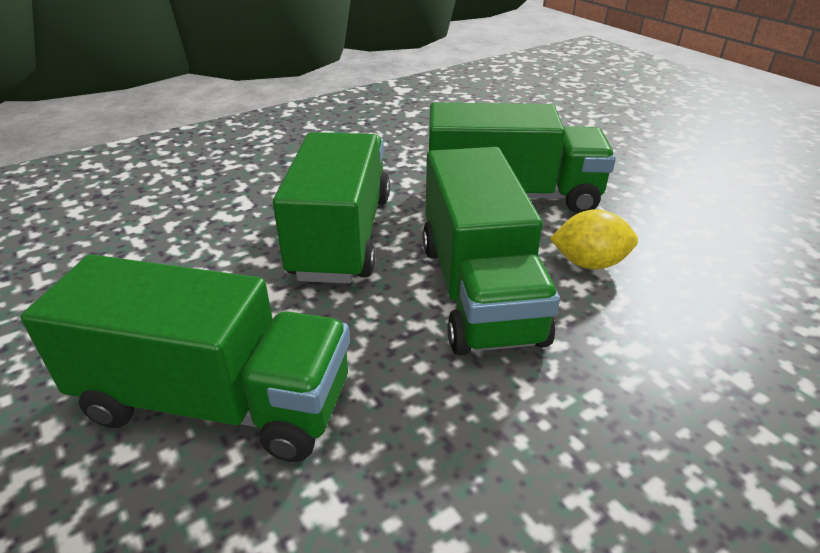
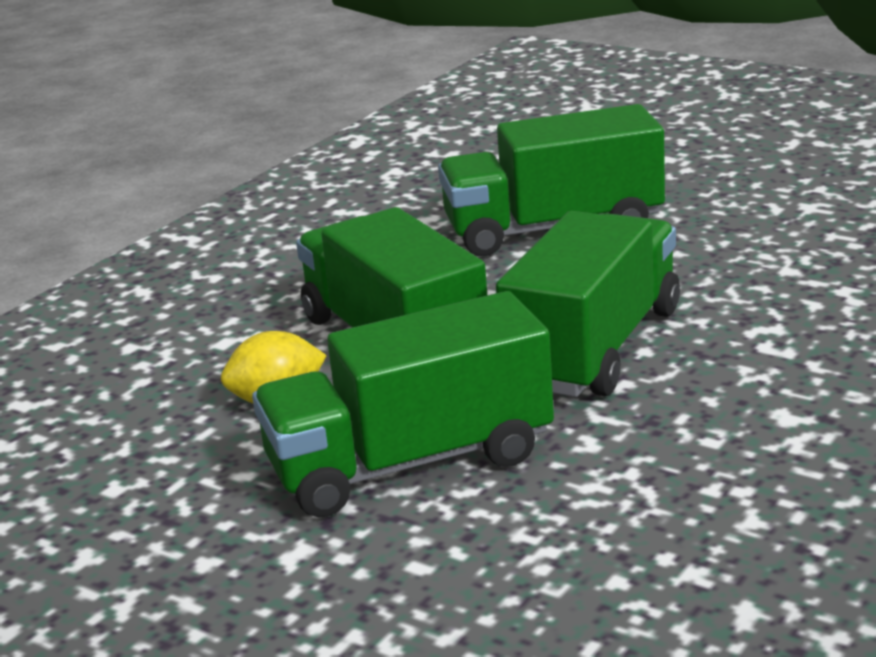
camera: 160 degrees right, 10 degrees down
green truck [273,132,390,284] -> green truck turned 135 degrees counterclockwise [496,211,680,397]

